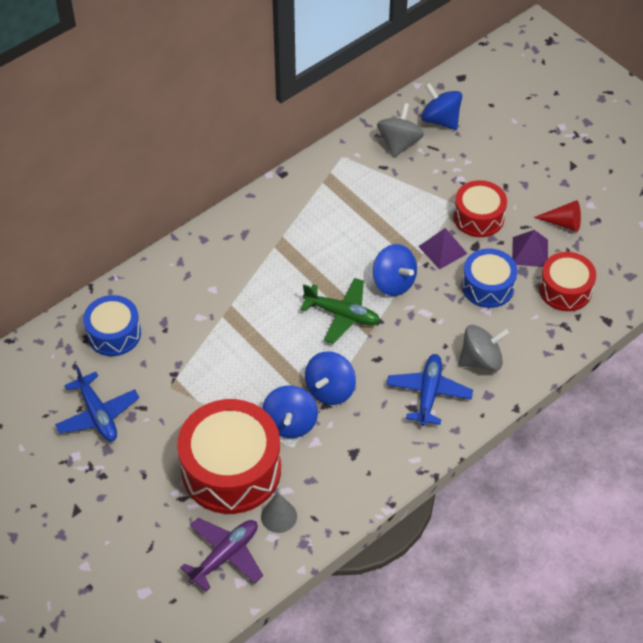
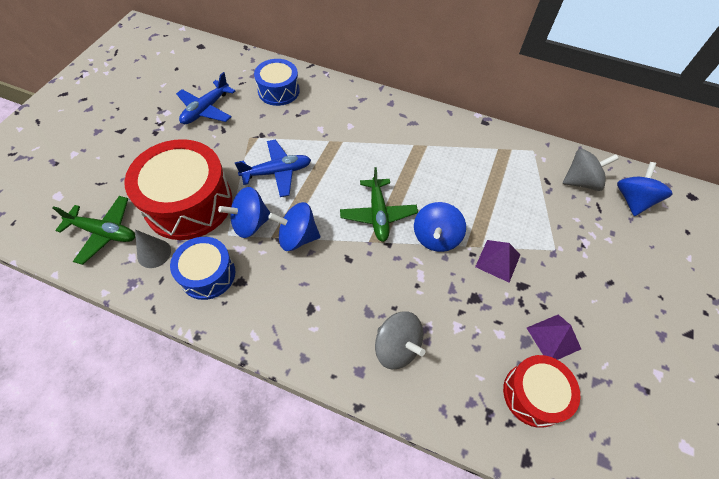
camera: 60 degrees right, 5 degrees up
purple plane [180,518,263,592] -> green plane [52,196,135,265]
blue plane [386,354,473,426] -> blue plane moved to [235,139,311,197]
red drum [453,180,507,237] -> none
blue drum [462,248,518,308] -> blue drum moved to [170,237,235,300]
red cone [534,200,581,232] -> none

